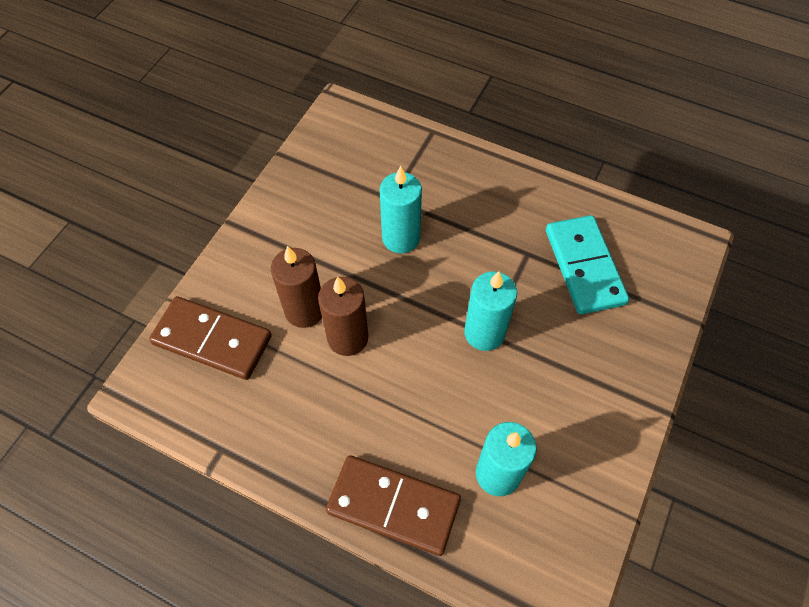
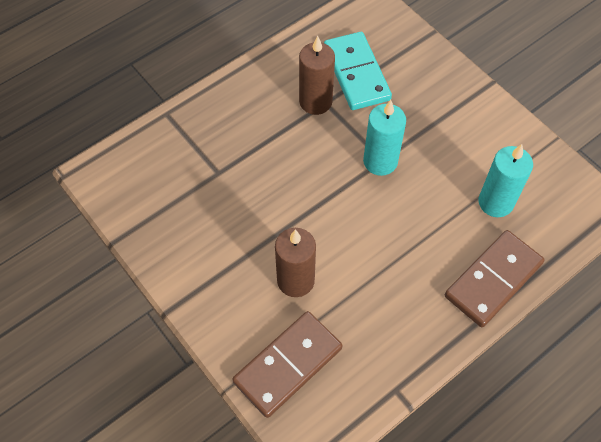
camera: 65 degrees left, 0 degrees up
brown candle [318,277,368,356] -> brown candle moved to [299,36,335,115]
turquoise candle [380,166,422,253] -> none
turquoise domino [546,215,629,315] -> turquoise domino turned 60 degrees clockwise [324,32,392,110]

